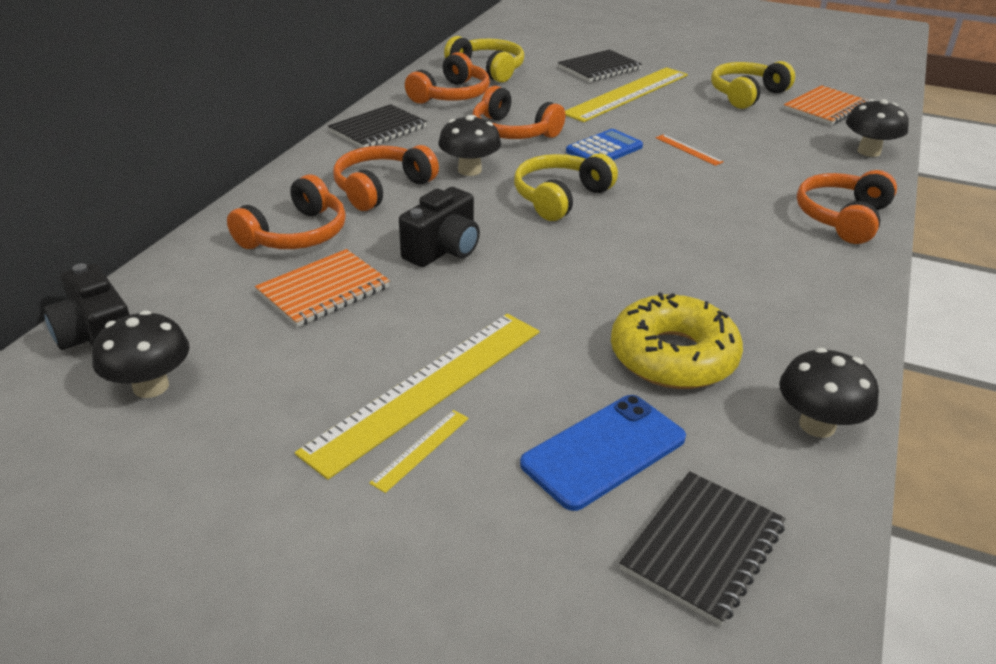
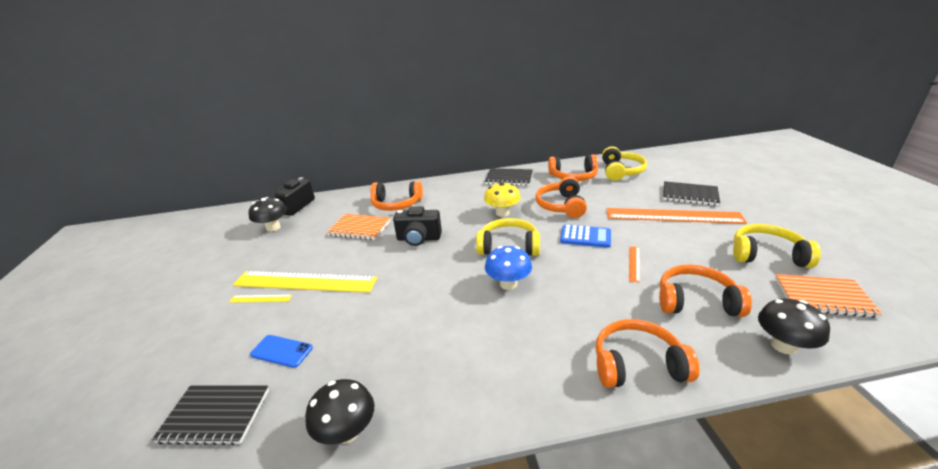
camera: 60 degrees right, 5 degrees down
orange headphones [333,145,439,211] -> orange headphones moved to [659,264,752,317]
black mushroom [438,115,501,176] -> yellow mushroom [484,182,521,217]
blue phone [520,395,686,511] -> blue phone [250,335,313,368], size x0.63
yellow ruler [565,67,688,122] -> orange ruler [607,208,747,224]
yellow donut [611,292,743,389] -> none
none -> blue mushroom [485,246,532,290]

